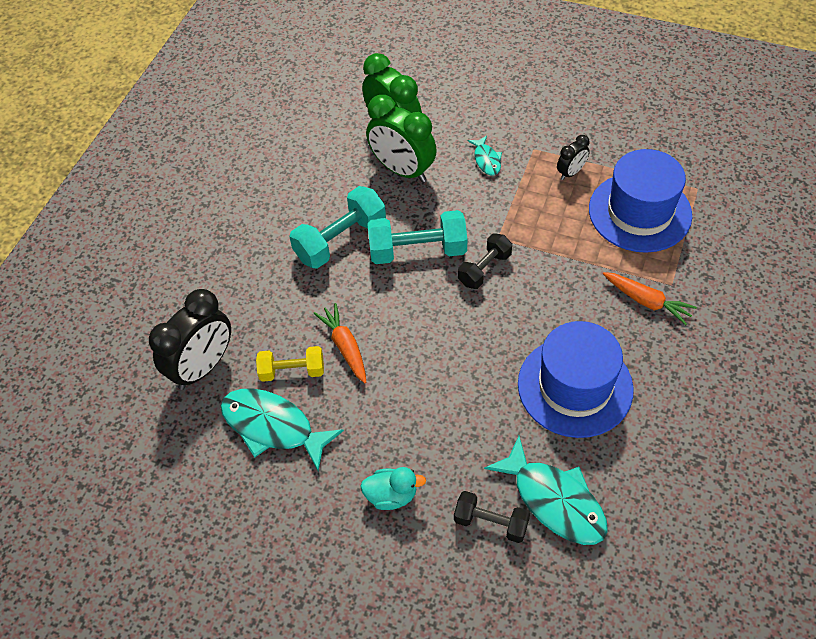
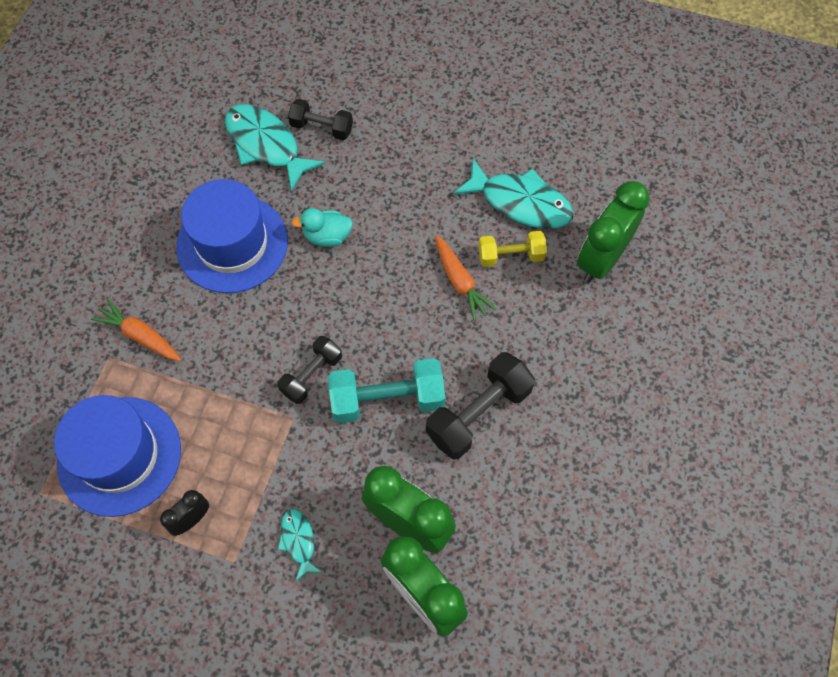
camera: 175 degrees right, 10 degrees up
black clock [149,289,231,390] -> green clock [577,181,650,283]
turquoise dumbbell [289,186,386,269] -> black dumbbell [426,352,535,459]
turquoise duck [360,467,426,510] -> turquoise duck moved to [291,208,353,247]

